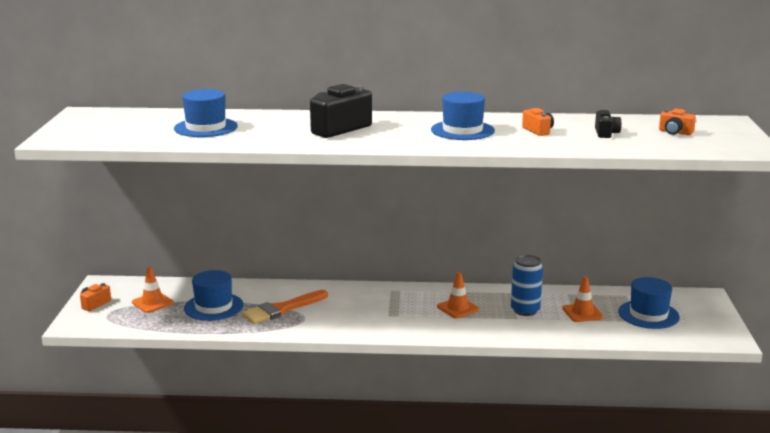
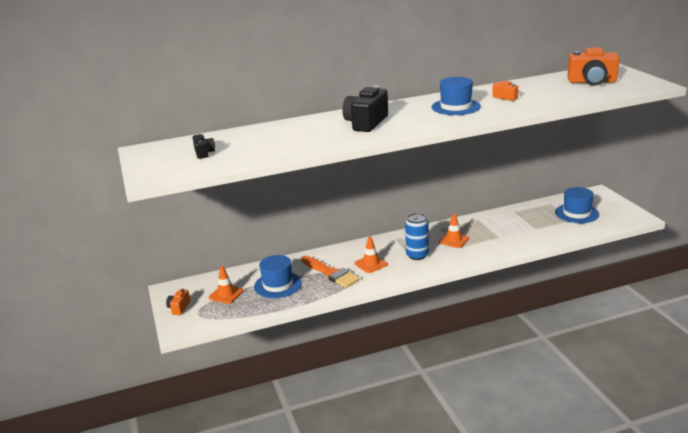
camera: 20 degrees left, 5 degrees up
blue hat [174,89,238,137] -> none
orange brush [242,290,328,324] -> orange brush turned 75 degrees counterclockwise [301,256,360,288]
blue can [511,255,543,316] -> blue can moved to [405,213,429,260]
orange traffic cone [562,276,604,322] -> orange traffic cone moved to [355,237,388,273]
black camera [595,110,622,138] -> black camera moved to [193,134,215,159]
orange camera [659,108,696,135] -> orange camera [567,47,620,86], size x1.96

